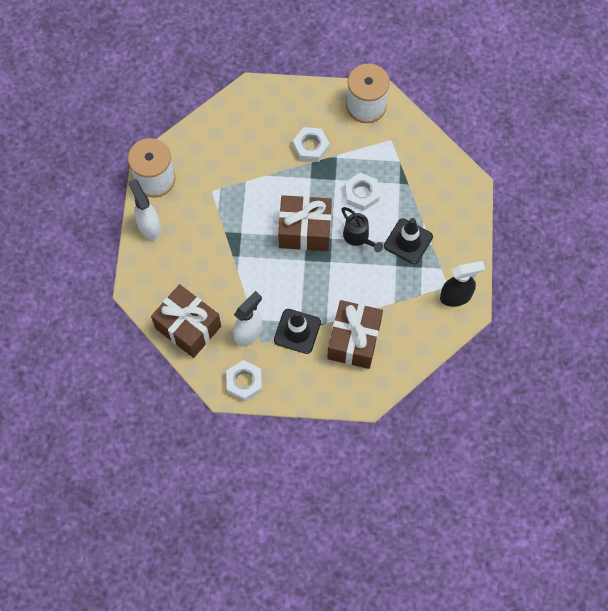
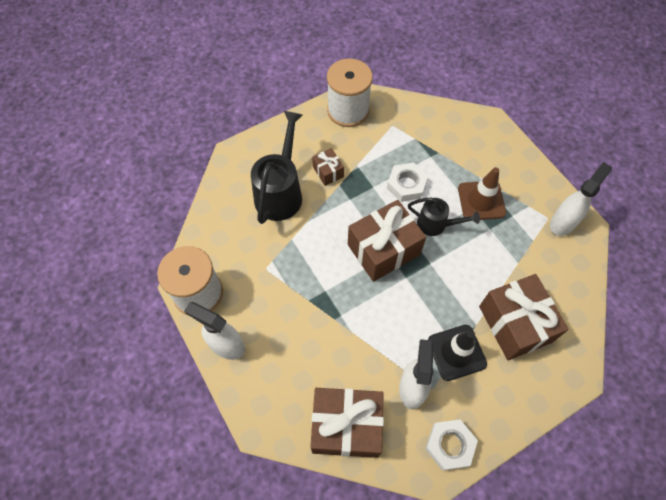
camera: 35 degrees left, 5 degrees down
white nut [293,127,330,162] -> brown gift [312,148,344,186]
black traffic cone [384,218,433,264] -> brown traffic cone [458,167,506,220]
black spray bottle [440,261,485,307] -> white spray bottle [550,162,612,236]
none -> black watering can [251,111,303,224]

